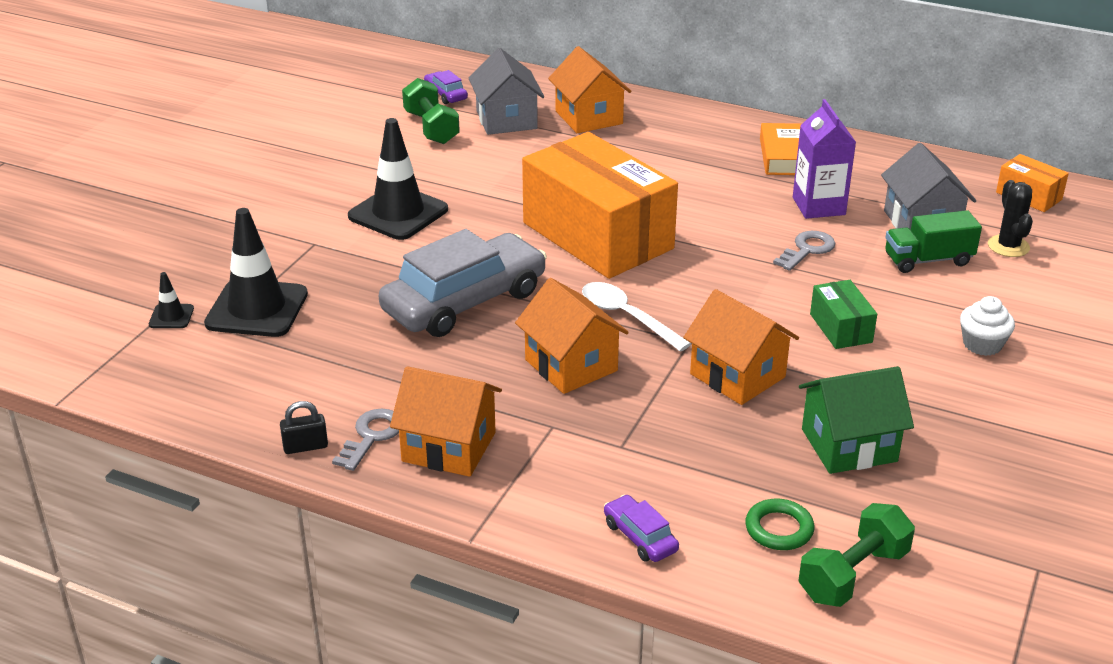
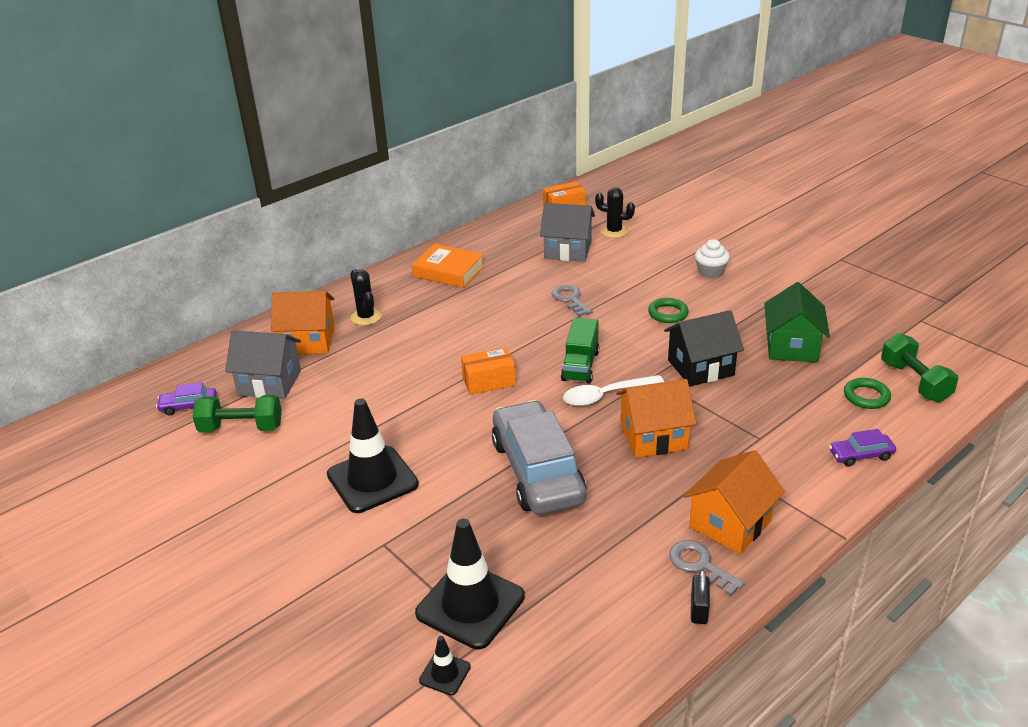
camera: 65 degrees left, 0 degrees up
orange box [522,132,678,279] -> orange box [461,347,516,395], size x0.43
orange house [683,289,799,405] -> black house [664,310,744,386]
purple carton [793,99,856,219] -> none
green box [810,280,877,349] -> green ring [648,298,689,323]
green truck [885,210,982,273] -> green truck moved to [561,318,599,384]
none -> black cactus [350,269,382,325]

